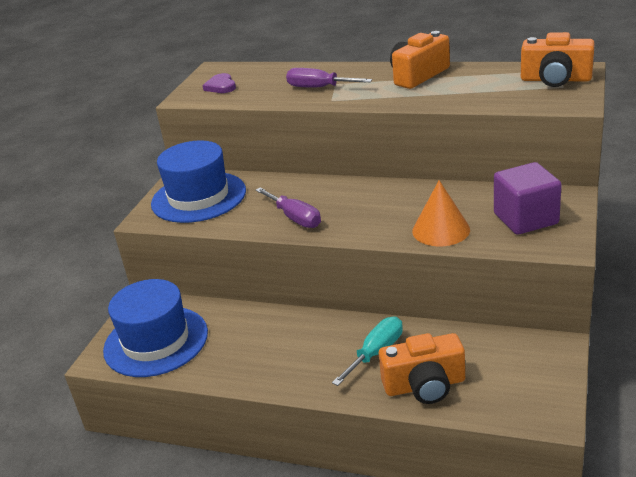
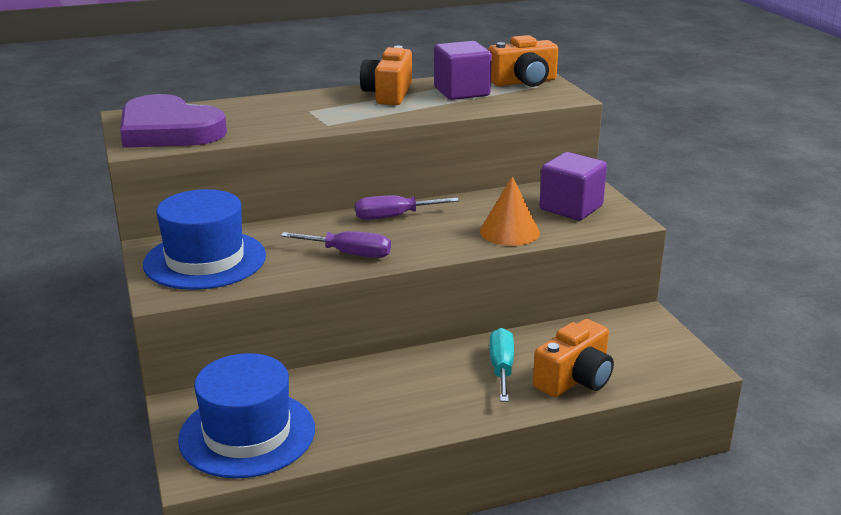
camera: 40 degrees left, 5 degrees down
purple heart [202,73,236,93] -> purple heart [120,94,227,148], size x2.49
purple screwdriver [286,68,372,88] -> purple screwdriver moved to [355,195,459,220]
none -> purple cube [434,41,492,100]

